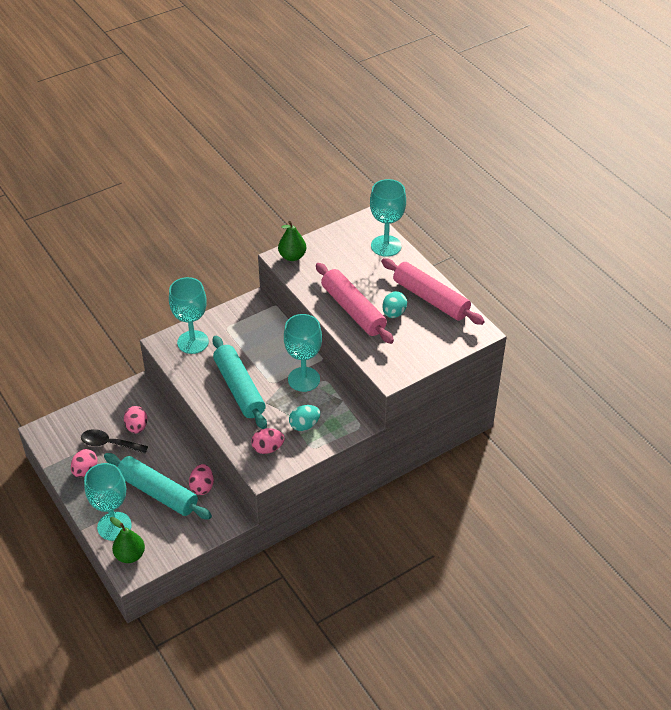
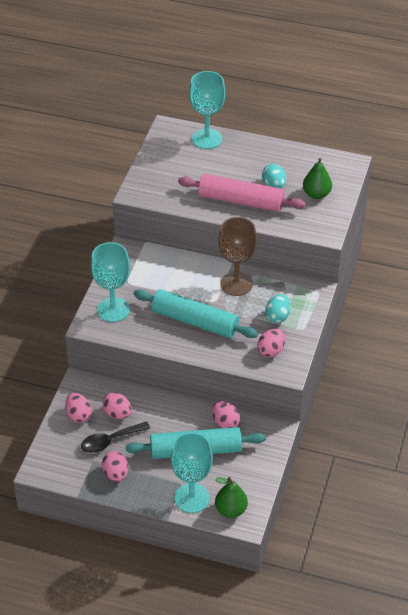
camera: 40 degrees left, 0 degrees up
green pear [278,221,306,261] -> green pear moved to [303,158,332,199]
turquoise goblet [284,314,322,392] -> brown goblet [219,217,257,296]
pink rolling pin [381,258,485,325] -> none
none -> pink egg [65,393,92,423]

